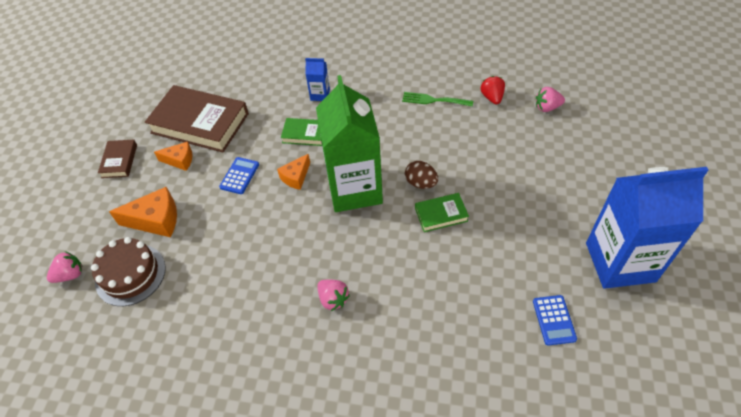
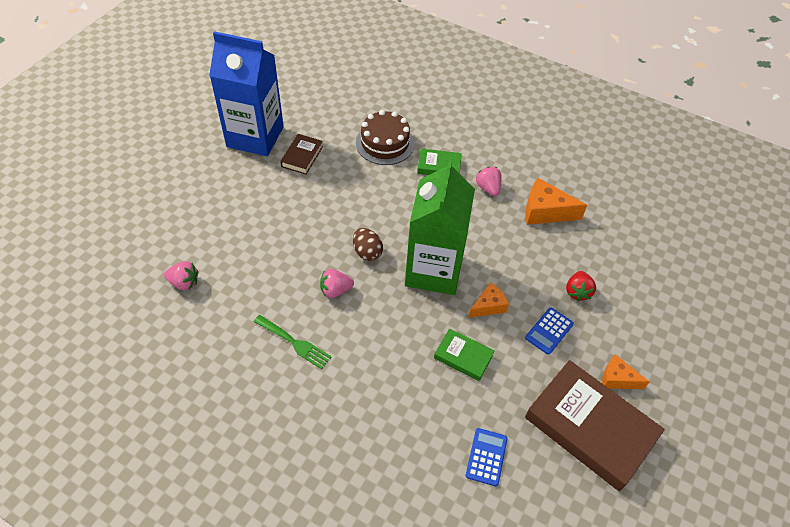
camera: 165 degrees left, 0 degrees up
pink strawberry [47,251,82,283] -> pink strawberry moved to [320,269,354,298]
brown cake [91,237,166,306] -> brown cake moved to [356,110,414,165]
brown book [98,140,137,178] -> brown book moved to [280,134,323,174]
orange cheese [109,187,177,237] -> orange cheese moved to [525,178,587,225]
blue carton [305,58,330,101] -> none
green book [415,193,469,232] -> green book moved to [417,148,462,175]
red strawberry [481,76,505,104] -> red strawberry moved to [566,271,596,301]
blue calculator [533,295,577,346] -> blue calculator moved to [466,428,508,486]

